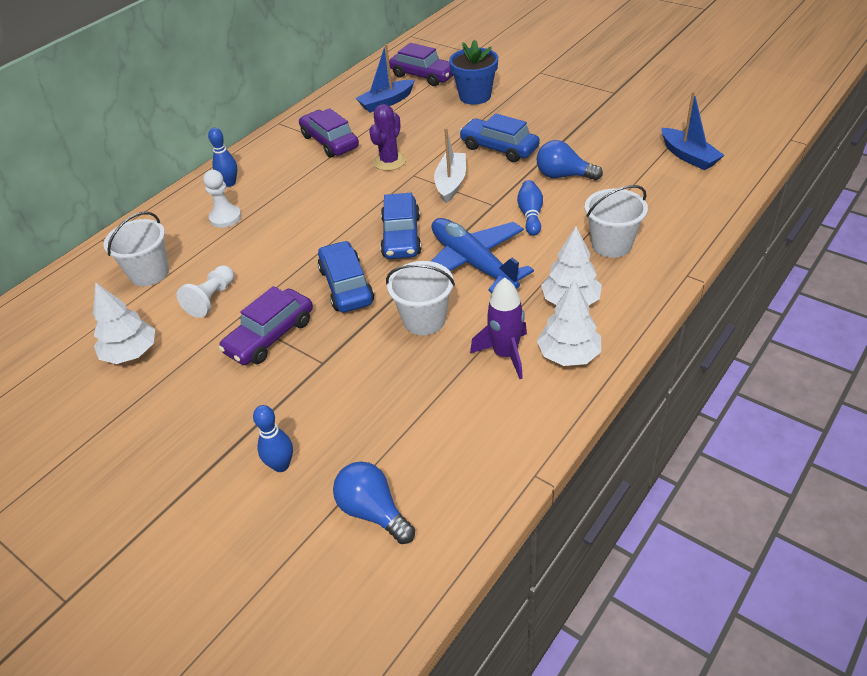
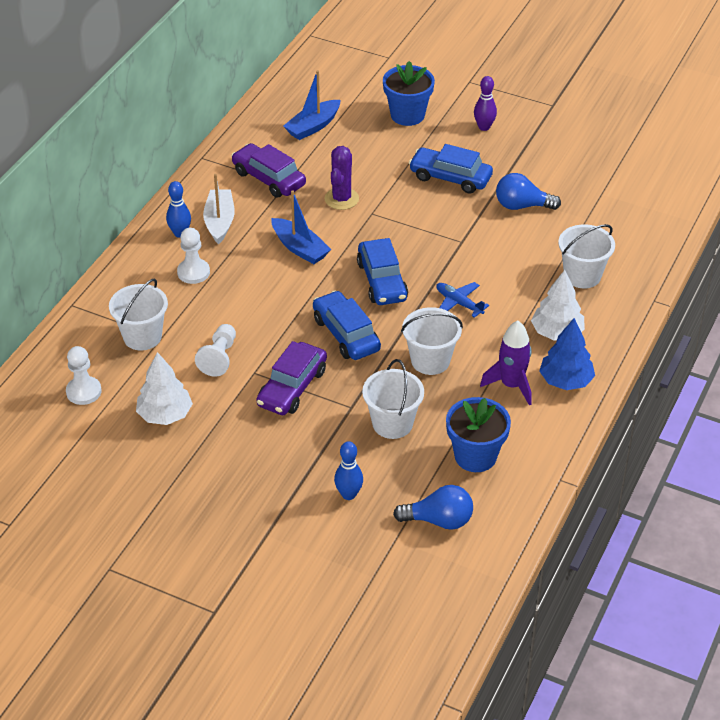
camera: 15 degrees left, 0 degrees up
blue light bulb [333,461,415,544] -> blue light bulb turned 150 degrees clockwise [393,485,473,530]
purple car [389,43,454,86] -> none
blue plane [431,218,534,293] -> blue plane [436,282,489,318], size x0.49
white boat [434,128,466,203] -> white boat moved to [203,174,235,245]
blue bowling pin [517,180,543,236] -> none
white tree [537,280,601,366] -> blue tree [539,318,595,390]
blue boat [661,91,724,170] -> blue boat moved to [272,190,331,264]
none -> white pawn [66,346,102,405]
none -> white bucket [362,359,424,439]
none -> blue flower pot [446,397,511,472]
none -> purple bowling pin [474,76,497,131]

